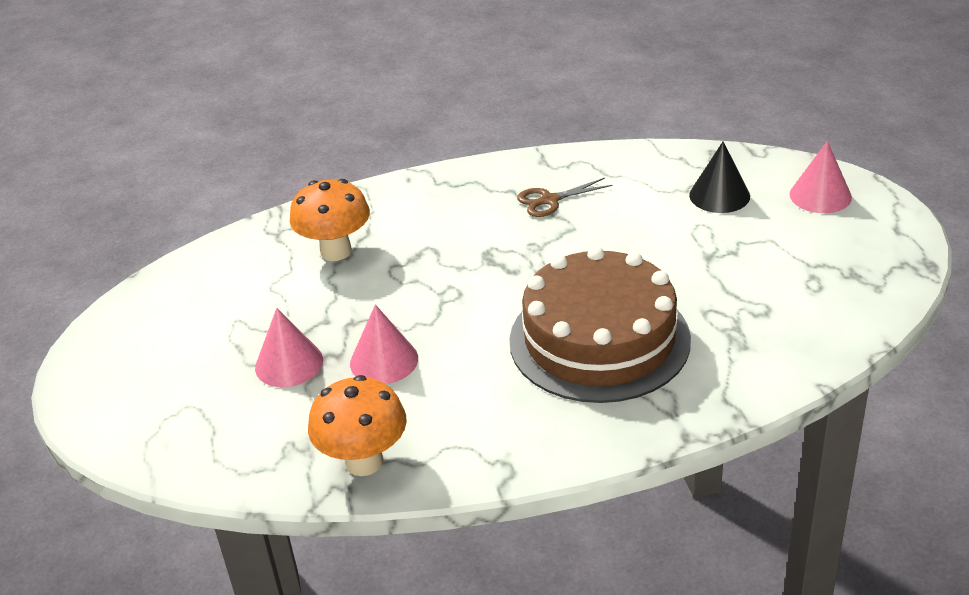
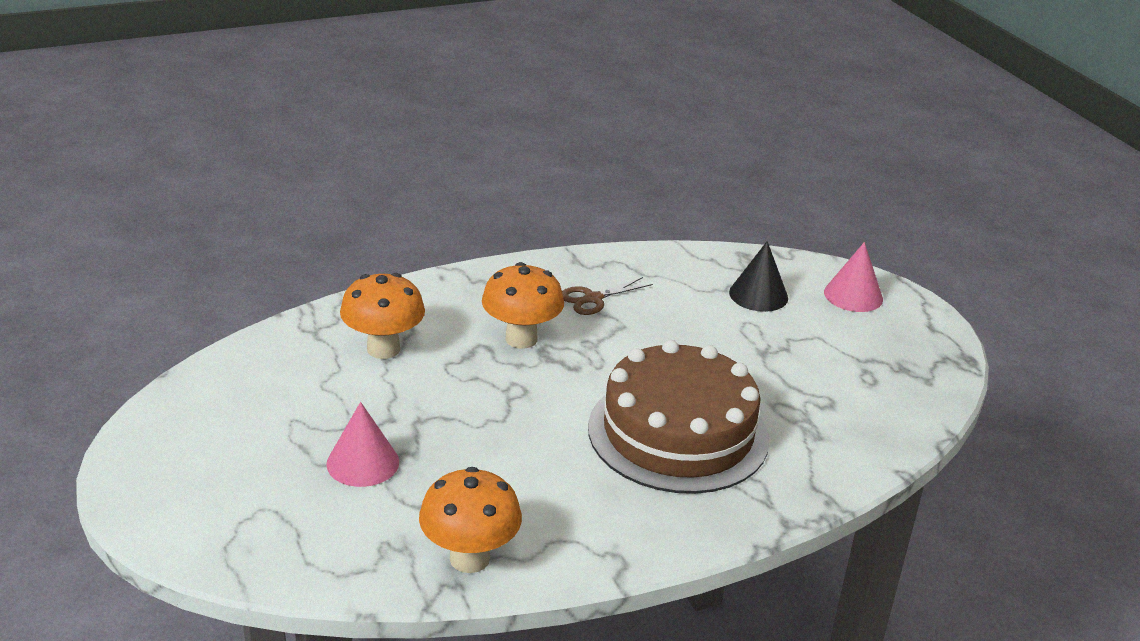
camera: 15 degrees left, 5 degrees down
pink cone [350,304,418,384] -> none
none -> orange mushroom [482,262,564,349]

